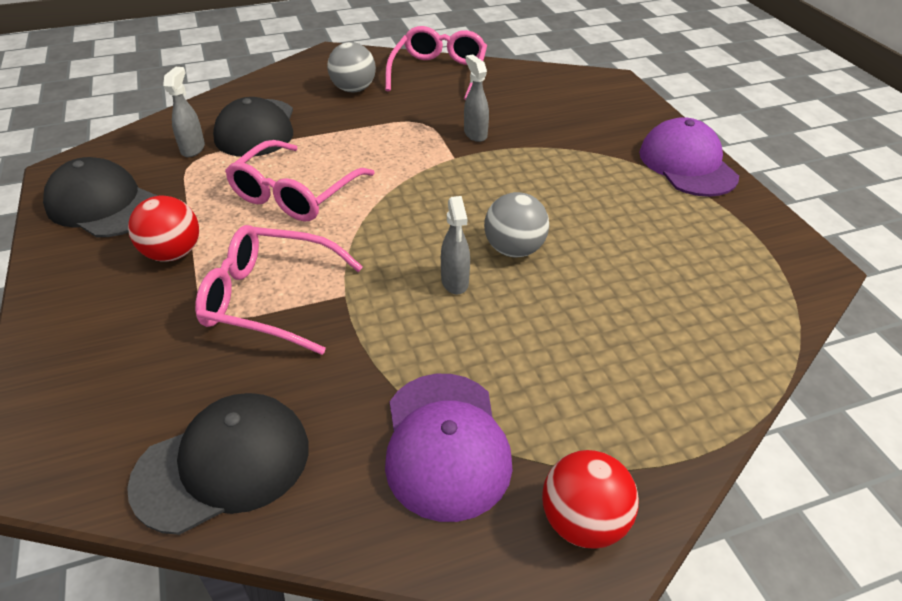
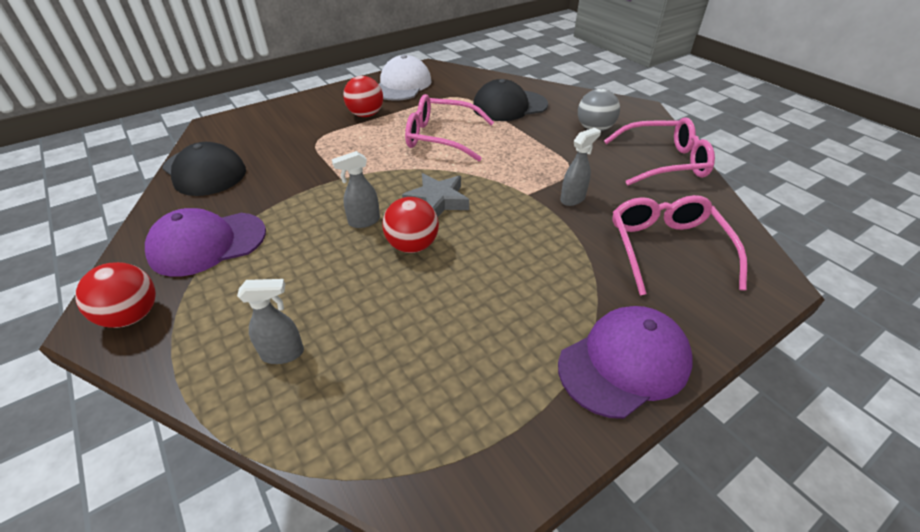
camera: 75 degrees right, 0 degrees up
black cap [43,157,157,237] -> white cap [379,55,431,101]
grey spray bottle [163,67,205,157] -> grey spray bottle moved to [237,279,304,364]
pink glasses [195,225,363,355] -> pink glasses moved to [612,195,747,296]
grey ball [484,192,549,257] -> red ball [382,197,439,253]
none -> grey star [402,173,469,217]

